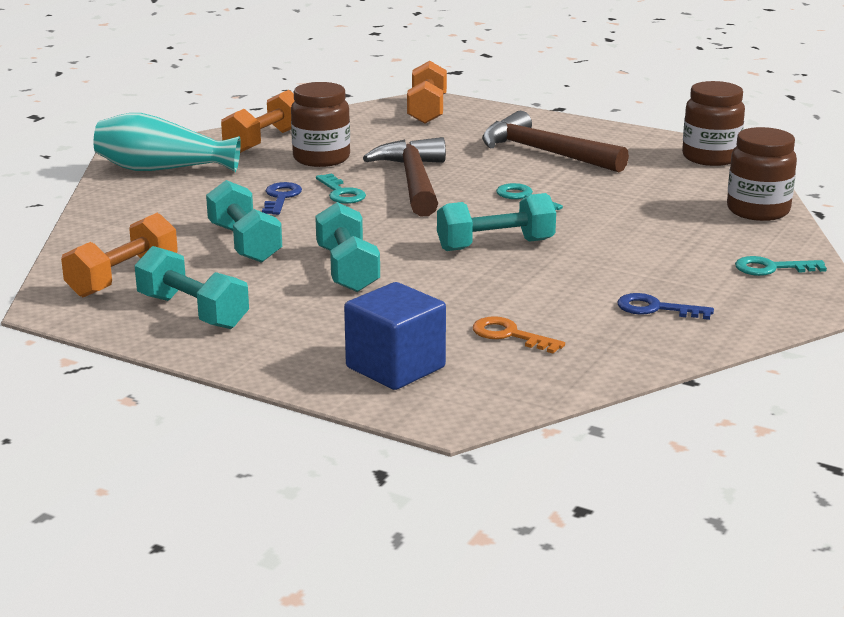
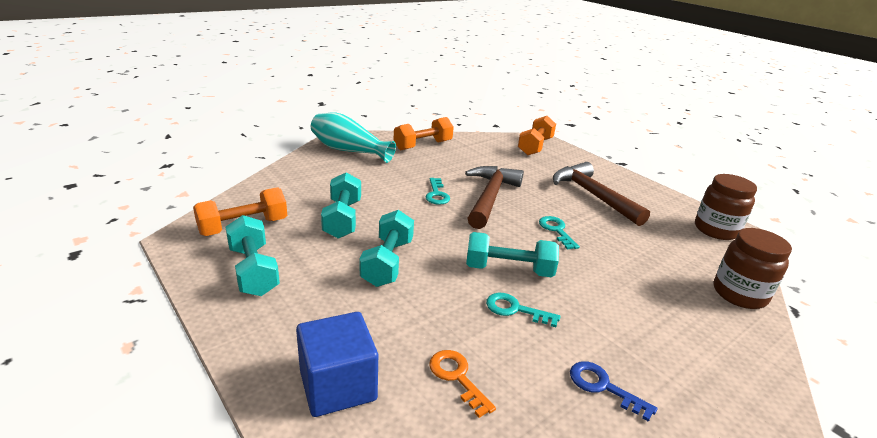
camera: 20 degrees right, 5 degrees up
blue key [262,182,302,215] -> none
brown jar [291,82,350,167] -> none
turquoise key [735,256,827,276] -> turquoise key moved to [486,293,560,327]

